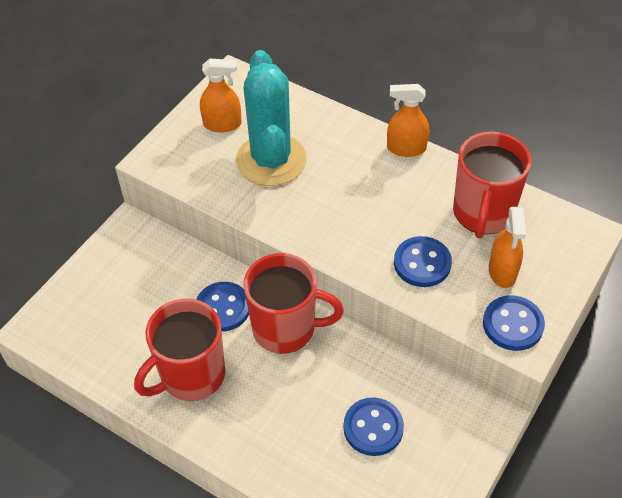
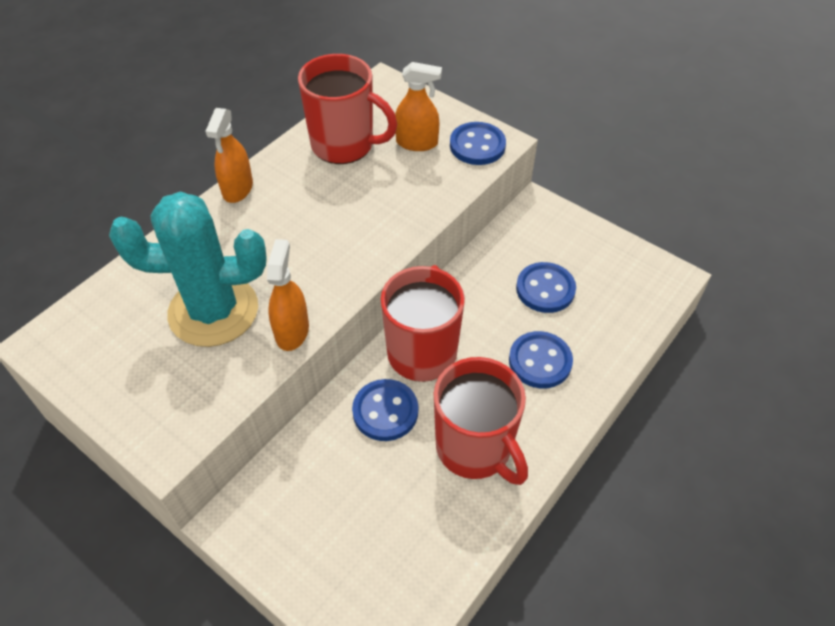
camera: 85 degrees left, 0 degrees up
orange spray bottle [200,58,241,132] -> orange spray bottle moved to [267,239,309,351]
blue button [394,236,452,287] -> blue button moved to [509,331,573,389]

